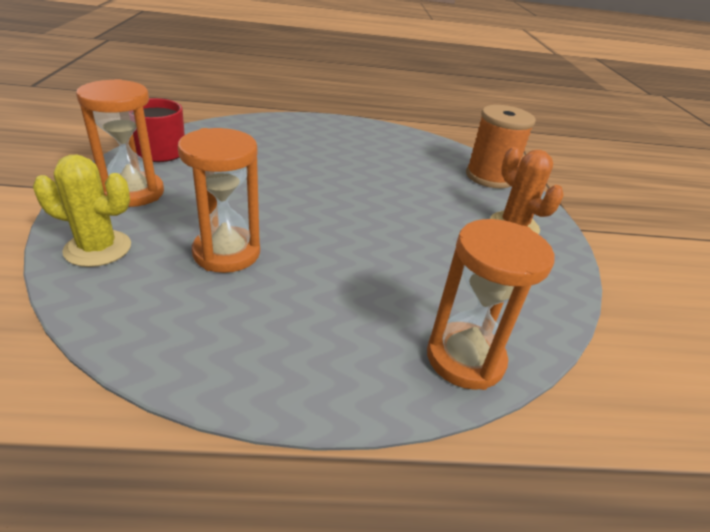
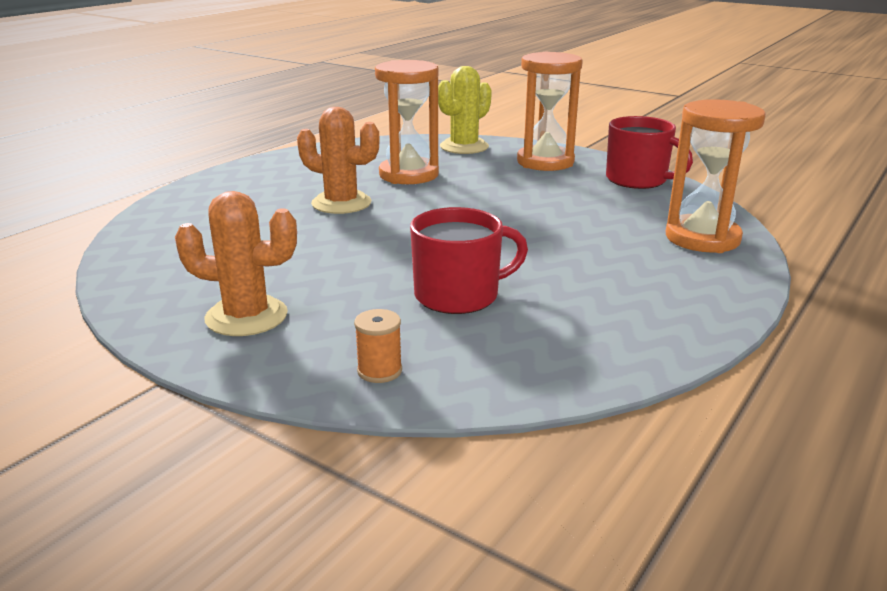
camera: 130 degrees right, 10 degrees down
orange hourglass [427,219,555,390] -> orange hourglass moved to [666,99,766,253]
orange spool [466,105,536,188] -> orange spool [354,309,402,383], size x0.42
none -> orange cactus [297,107,380,214]
none -> red mug [410,207,528,314]

